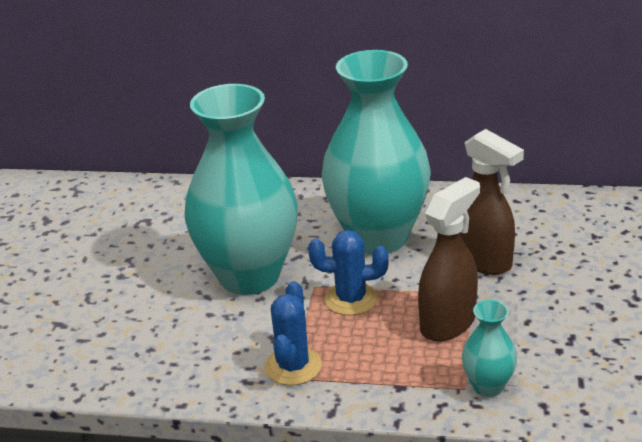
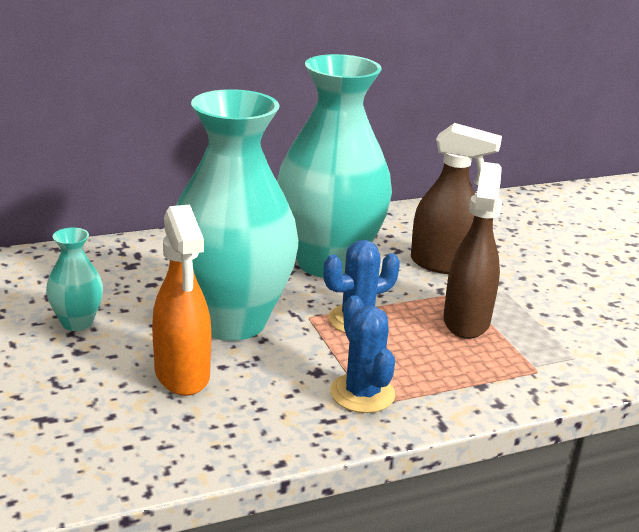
camera: 35 degrees left, 5 degrees down
turquoise vase [462,300,517,397] -> turquoise vase moved to [46,227,103,331]
none -> orange spray bottle [152,205,211,396]

